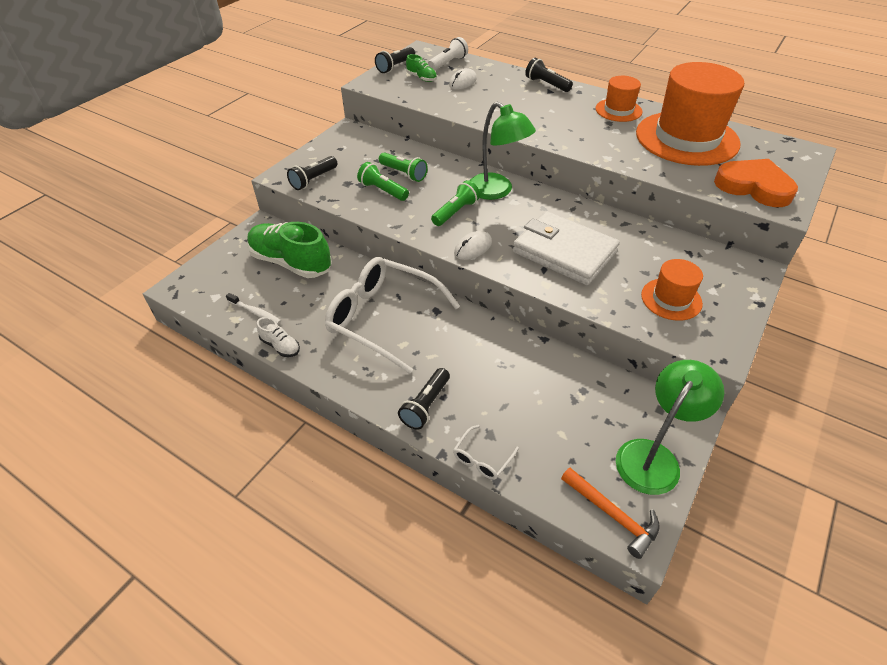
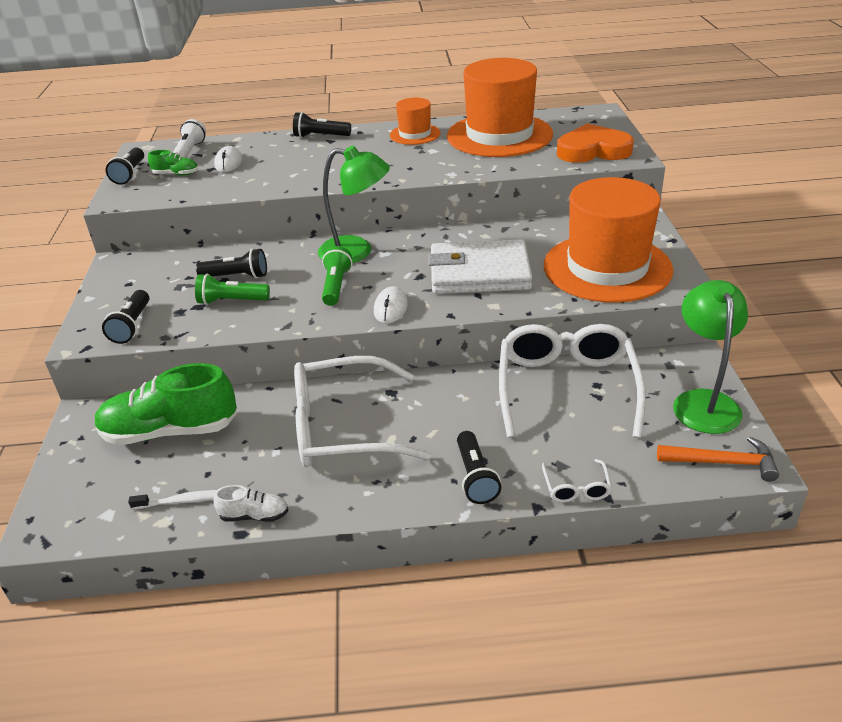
camera: 35 degrees left, 10 degrees down
green flashlight [379,152,428,182] -> black flashlight [196,248,267,278]
orange hat [641,259,703,321] -> orange hat [544,177,673,303], size x2.04
none -> white glasses [499,324,646,438]

